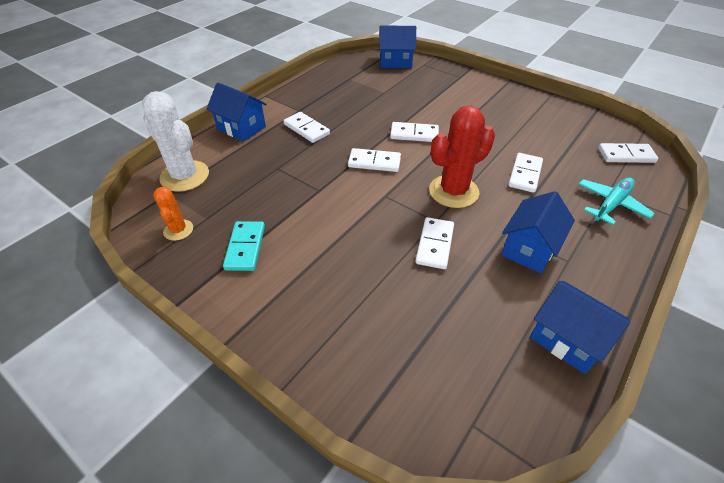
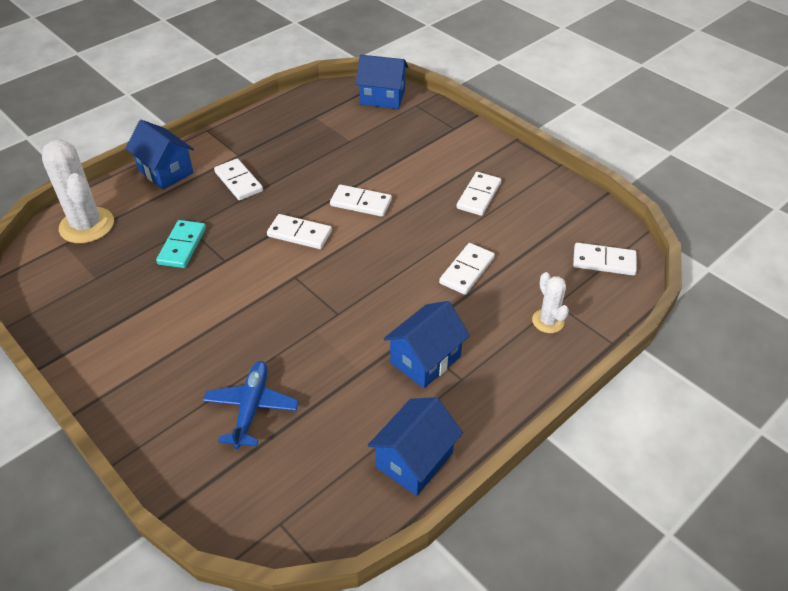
camera: 10 degrees right, 0 degrees up
orange cactus [153,187,193,241] -> none
turquoise domino [223,221,265,271] -> turquoise domino moved to [156,220,206,268]
white domino [415,217,454,269] -> white domino moved to [456,172,501,216]
red cactus [429,106,495,208] -> none
blue house [530,281,630,374] -> blue house turned 75 degrees clockwise [368,397,463,496]
turquoise plane [579,178,655,225] -> white cactus [532,272,569,333]
none -> blue plane [203,361,299,449]

